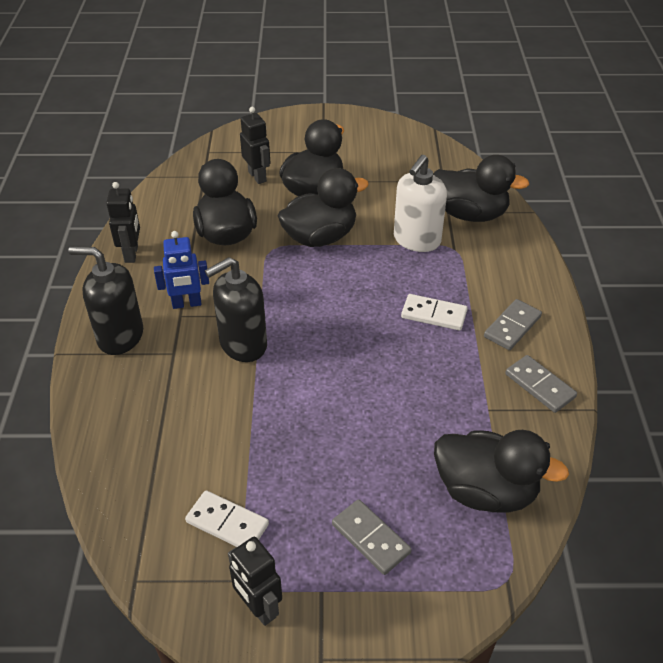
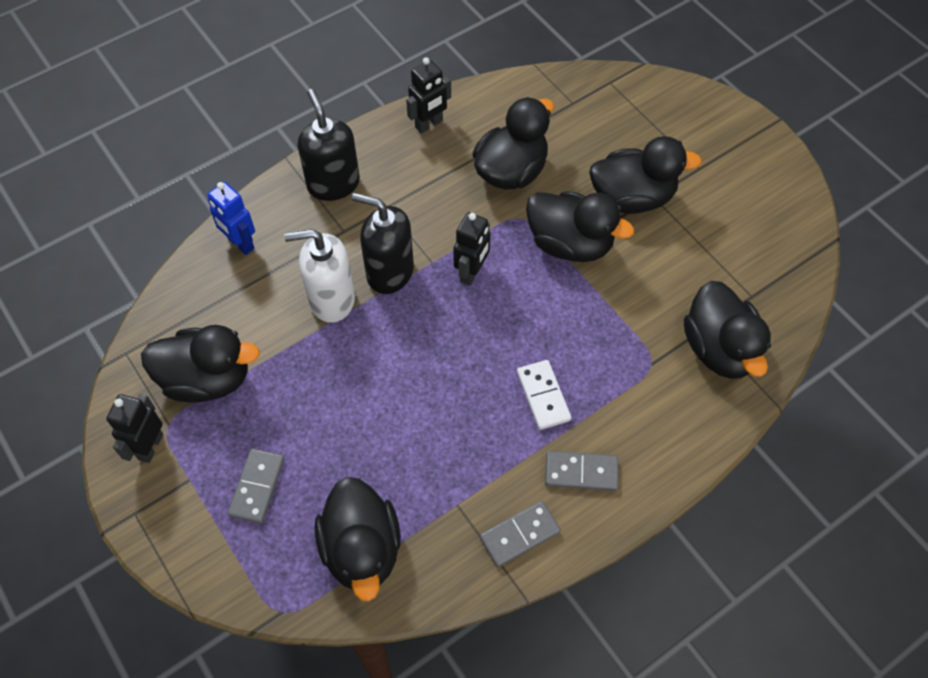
camera: 55 degrees right, 15 degrees up
blue robot [154,231,209,309] -> blue robot moved to [208,182,255,255]
white domino [185,490,269,547] -> black duck [141,325,260,403]
black robot [240,107,270,184] -> black robot moved to [453,212,490,286]
white soap dispenser [394,155,447,252] -> white soap dispenser moved to [284,229,355,323]
grey domino [505,355,577,413] -> grey domino turned 45 degrees clockwise [480,501,561,567]

